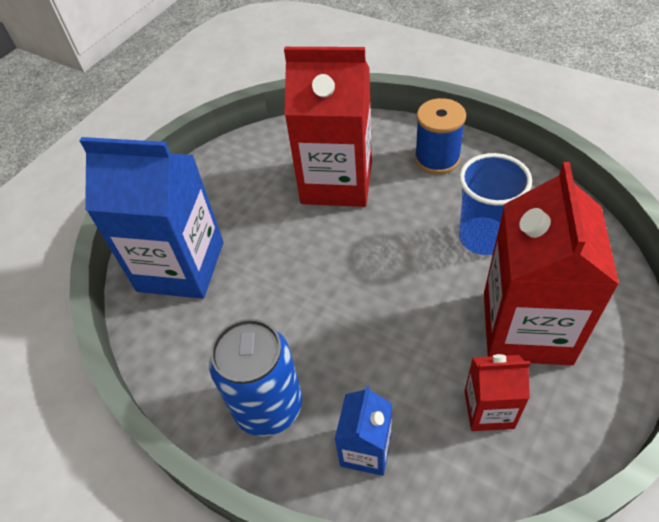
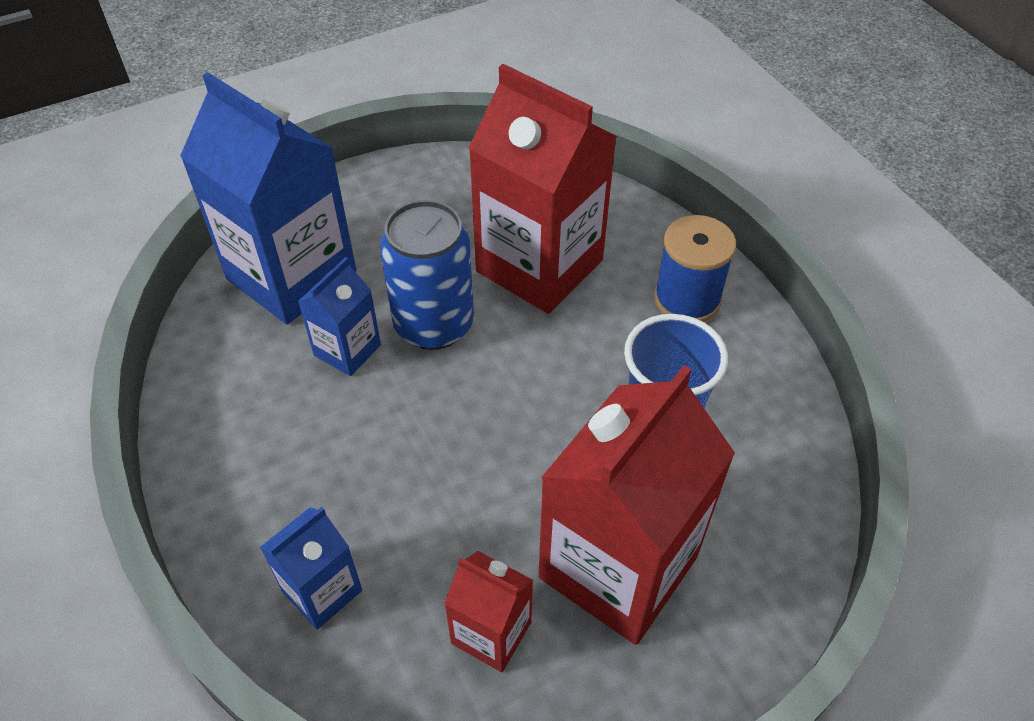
camera: 25 degrees right, 0 degrees up
blue can [209,319,302,437] -> blue can moved to [380,200,474,350]
none -> blue carton [298,257,381,376]

